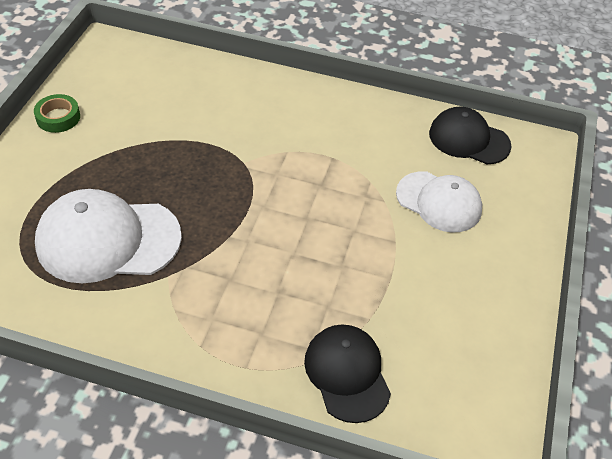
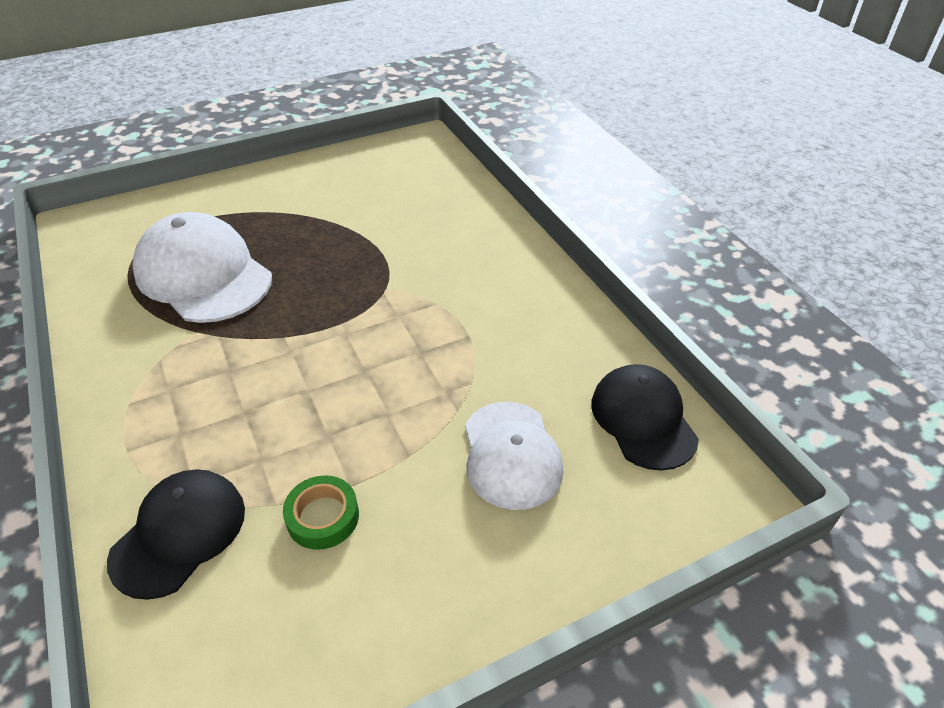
camera: 50 degrees right, 5 degrees down
green tape [34,94,80,133] -> green tape moved to [283,475,359,550]

